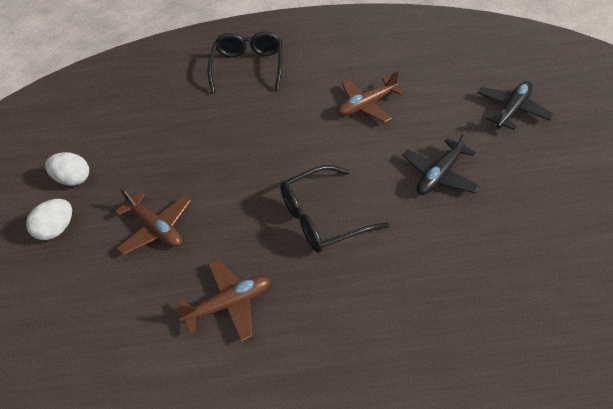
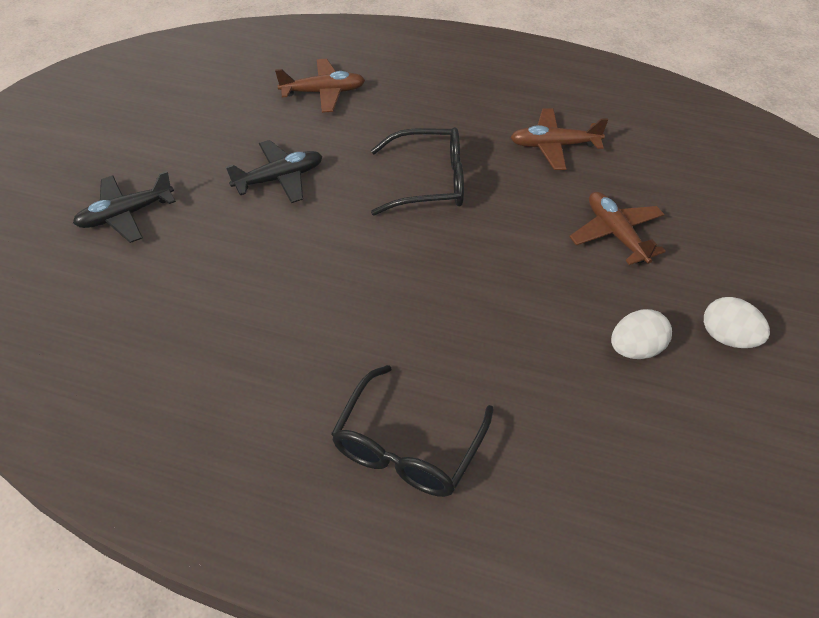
camera: 160 degrees left, 0 degrees up
white egg [26,199,72,240] -> white egg moved to [611,309,672,359]
brown plane [337,71,404,123] -> brown plane moved to [275,59,365,113]

